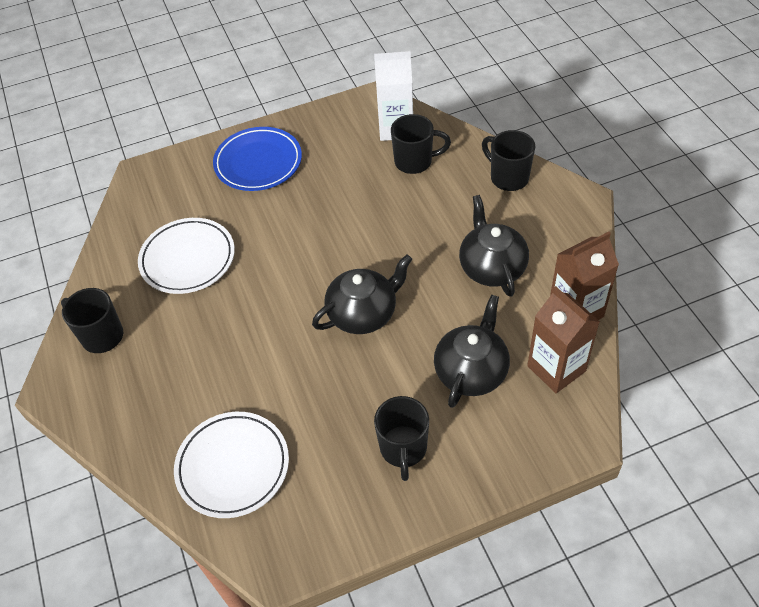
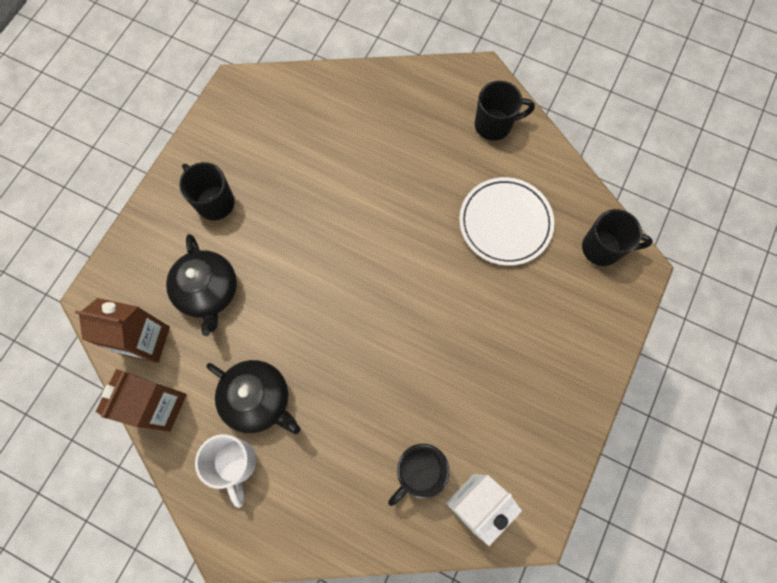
camera: 135 degrees right, 20 degrees up
white plate [174,412,289,518] -> none
blue plate [213,127,302,191] -> none
black teapot [312,254,413,334] -> none
black mug [482,130,535,191] -> black mug moved to [582,209,653,266]
none -> white mug [195,434,256,508]

